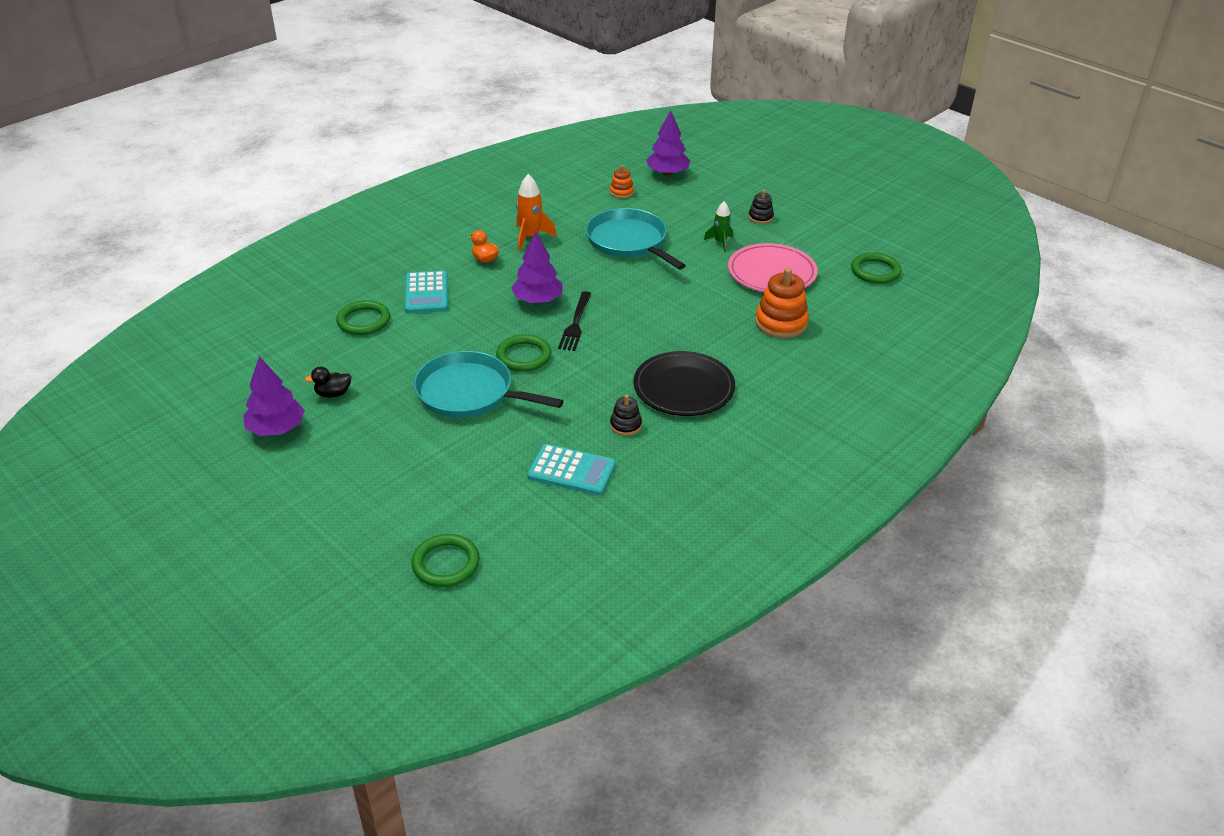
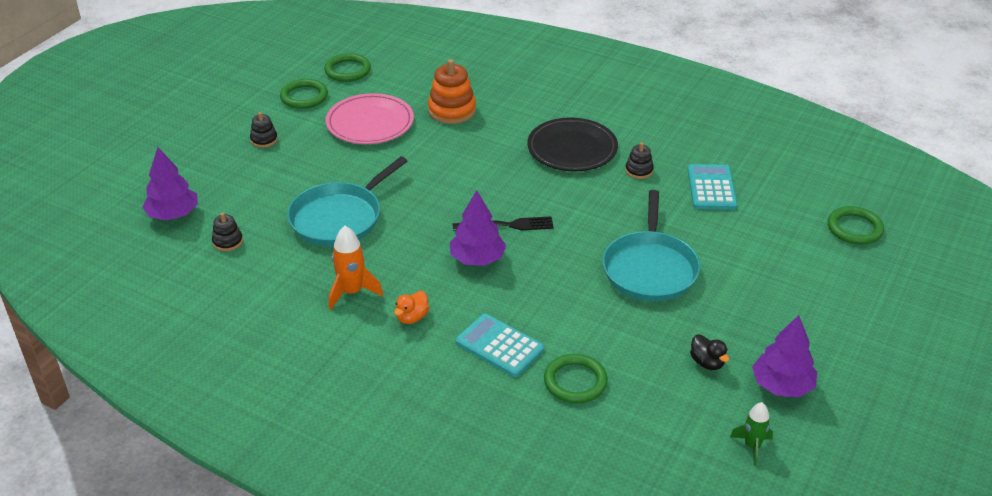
camera: 105 degrees left, 0 degrees up
turquoise calculator [405,271,448,313] -> turquoise calculator turned 120 degrees counterclockwise [455,314,544,377]
green ring [496,334,551,372] -> green ring moved to [280,79,328,109]
orange stacking toy [610,165,634,198] -> black stacking toy [212,213,243,251]
green rocket [704,202,733,252] -> green rocket moved to [730,402,773,466]

